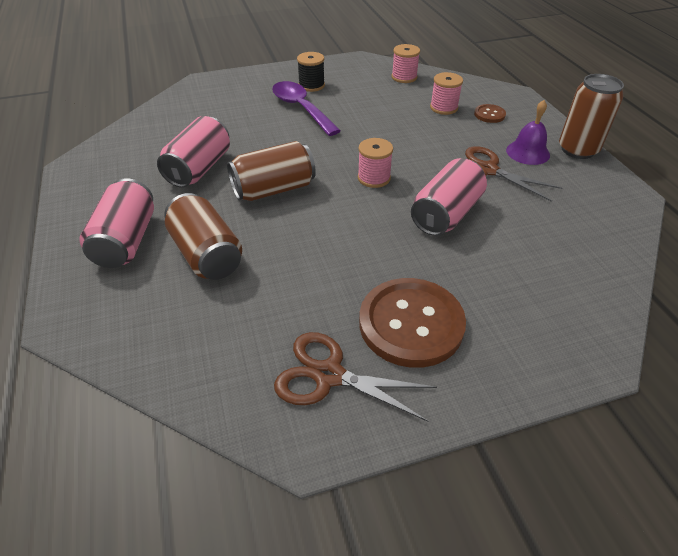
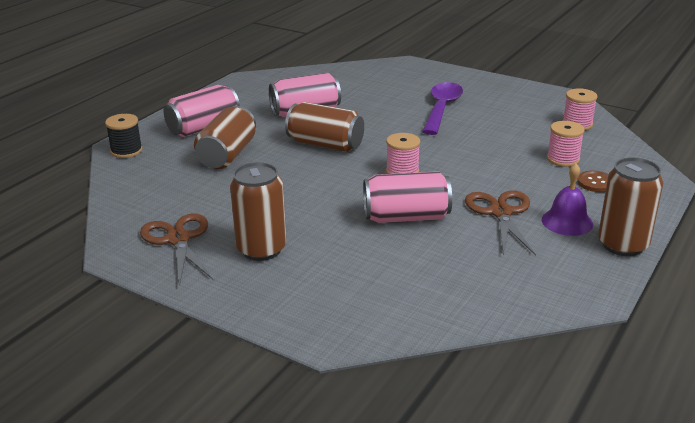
camera: 50 degrees right, 15 degrees down
black spool [297,52,325,92] -> black spool moved to [105,114,143,158]
brown button [359,278,466,368] -> brown can [230,162,286,261]

